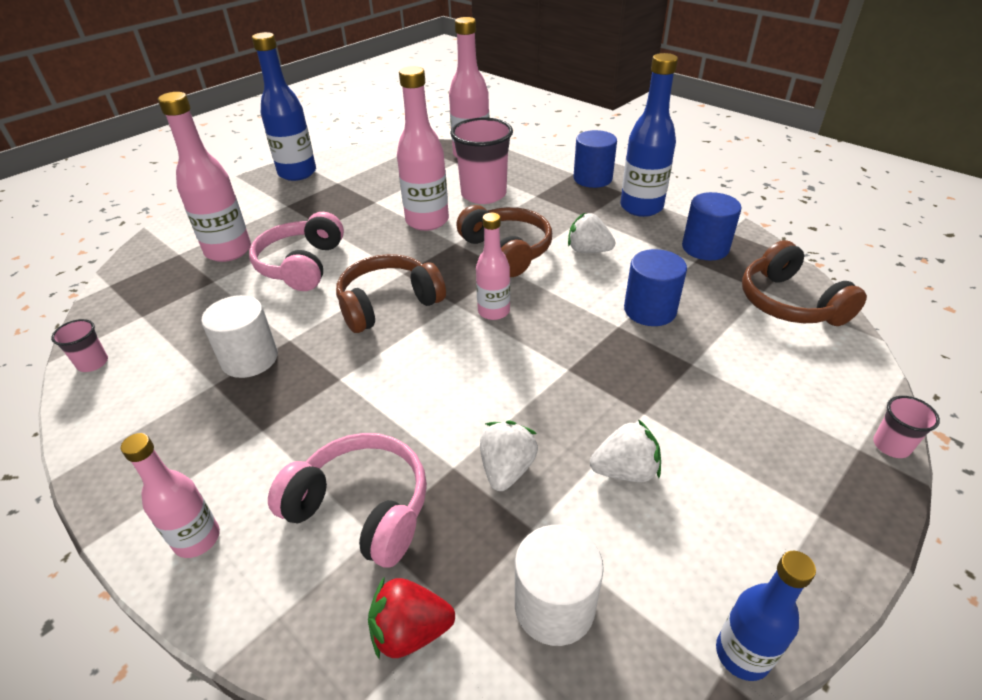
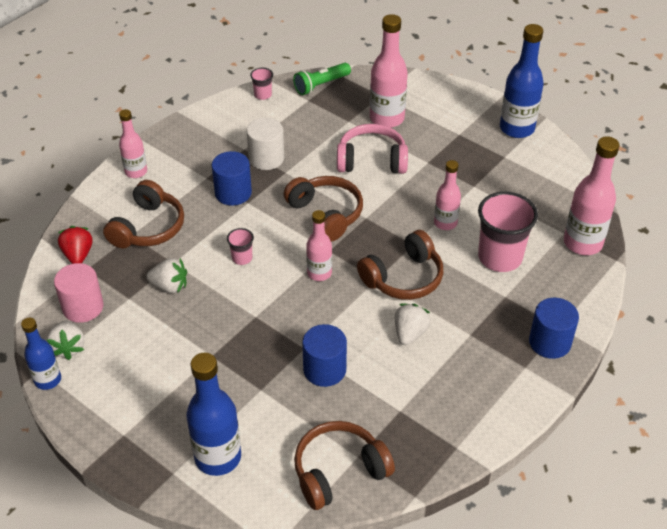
camera: 85 degrees right, 5 degrees up
pink headphones [268,433,427,568] -> brown headphones [103,180,184,248]
pink bottle [397,66,449,231] -> pink bottle [434,160,461,230], size x0.61
white cylinder [515,525,604,646] -> pink cylinder [54,263,104,323]
white strawberry [590,419,661,482] -> white strawberry moved to [47,321,85,360]
blue bottle [620,53,678,217] -> blue bottle moved to [187,353,241,476]
blue cylinder [682,192,741,260] -> blue cylinder moved to [212,151,252,206]
pink cup [873,396,940,458] -> pink cup moved to [227,228,254,265]
none -> green flashlight [293,63,351,95]

